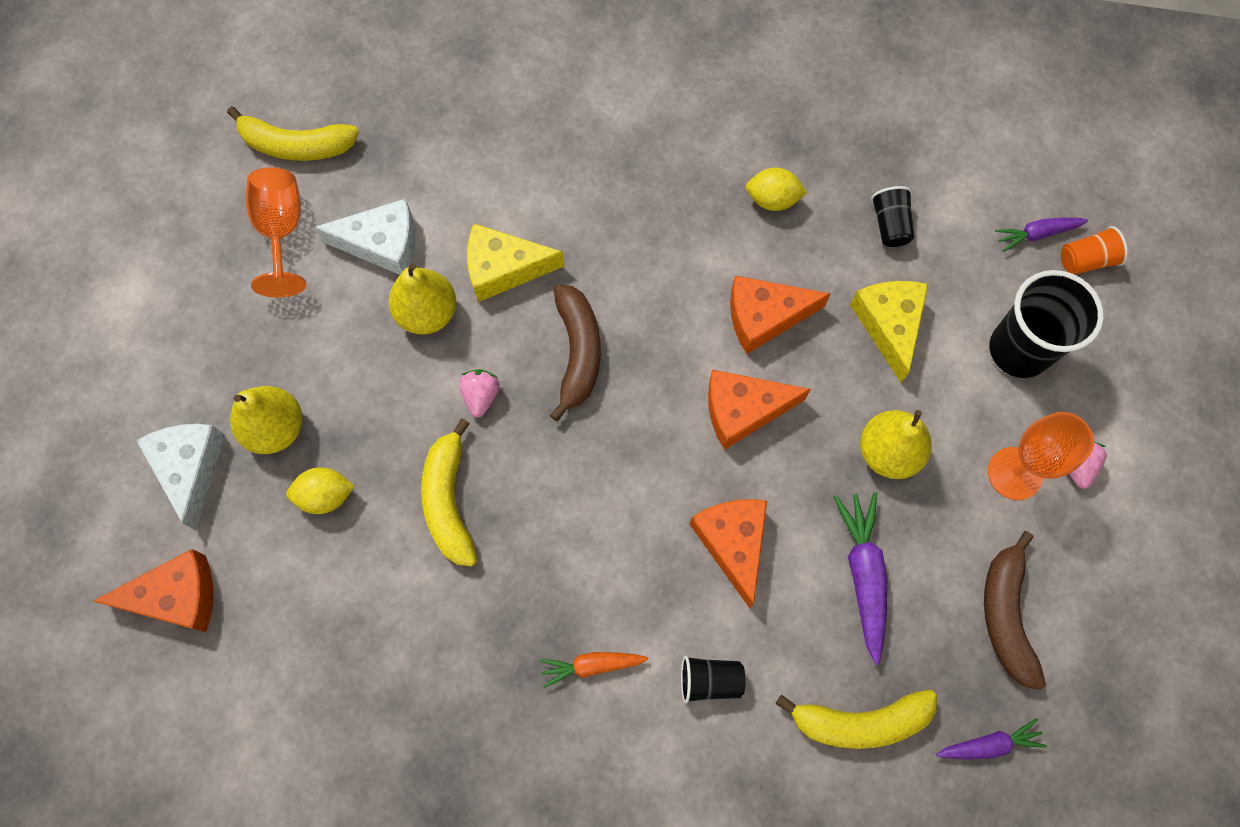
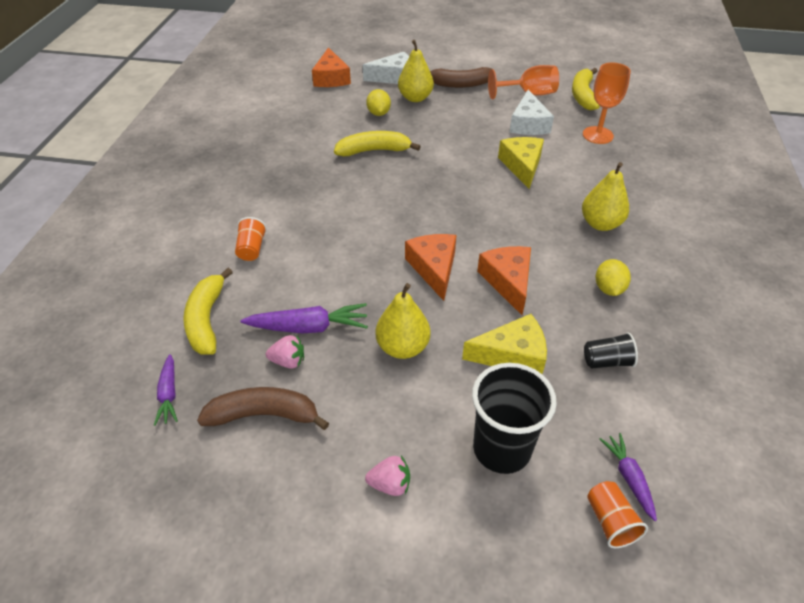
camera: 90 degrees right, 25 degrees down
yellow pear [389,263,456,335] -> yellow pear moved to [582,162,629,231]
pink strawberry [459,369,500,417] -> pink strawberry moved to [266,335,304,369]
orange carrot [540,652,648,688] -> none
brown banana [550,284,601,421] -> brown banana moved to [430,67,492,88]
black cup [681,656,746,703] -> orange cup [235,217,267,261]
orange cheese [689,499,767,608] -> none
orange goblet [988,412,1094,500] -> orange goblet moved to [583,62,631,144]

